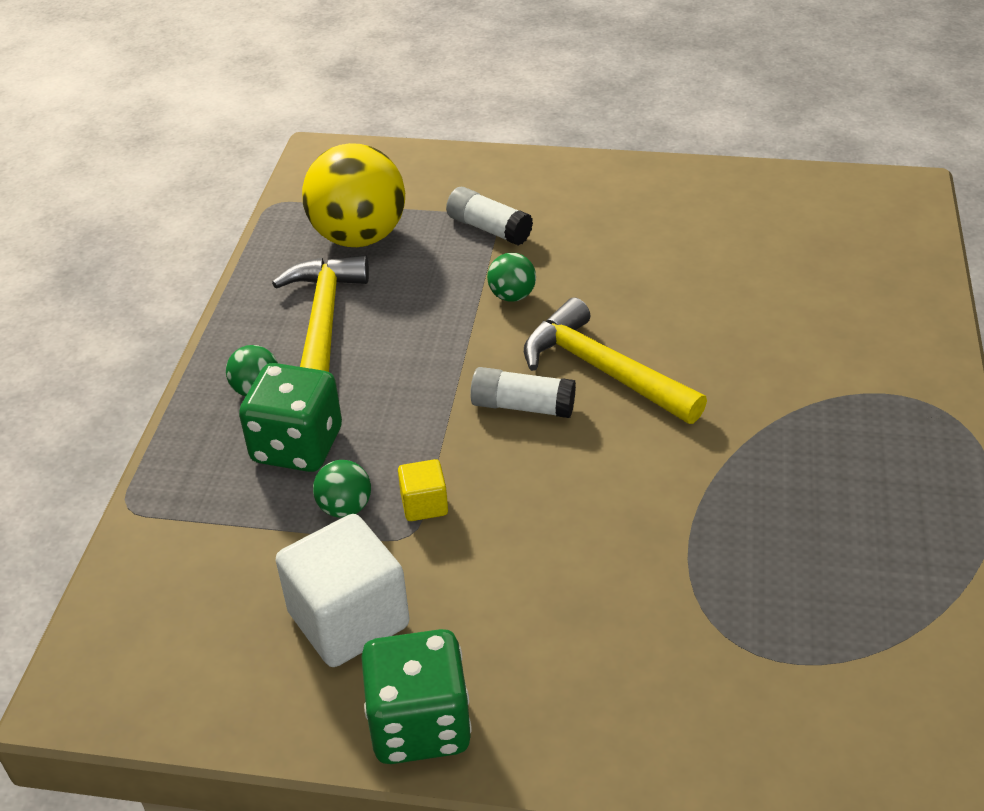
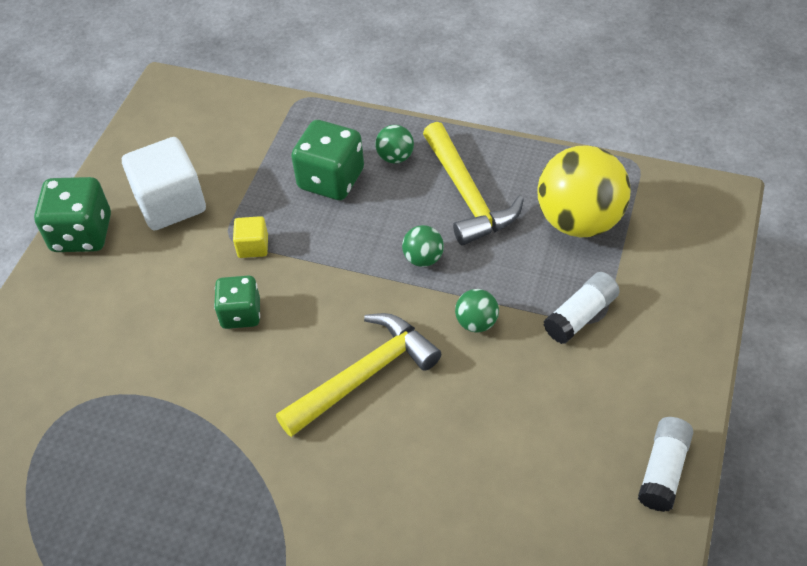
camera: 100 degrees right, 10 degrees up
yellow hammer [272,255,369,372] -> yellow hammer turned 60 degrees clockwise [423,122,524,246]
green ball [313,460,371,518] -> green ball moved to [402,225,444,267]
white glue stick [470,367,576,418] -> white glue stick moved to [638,417,693,512]
none -> green dice [214,275,260,329]

